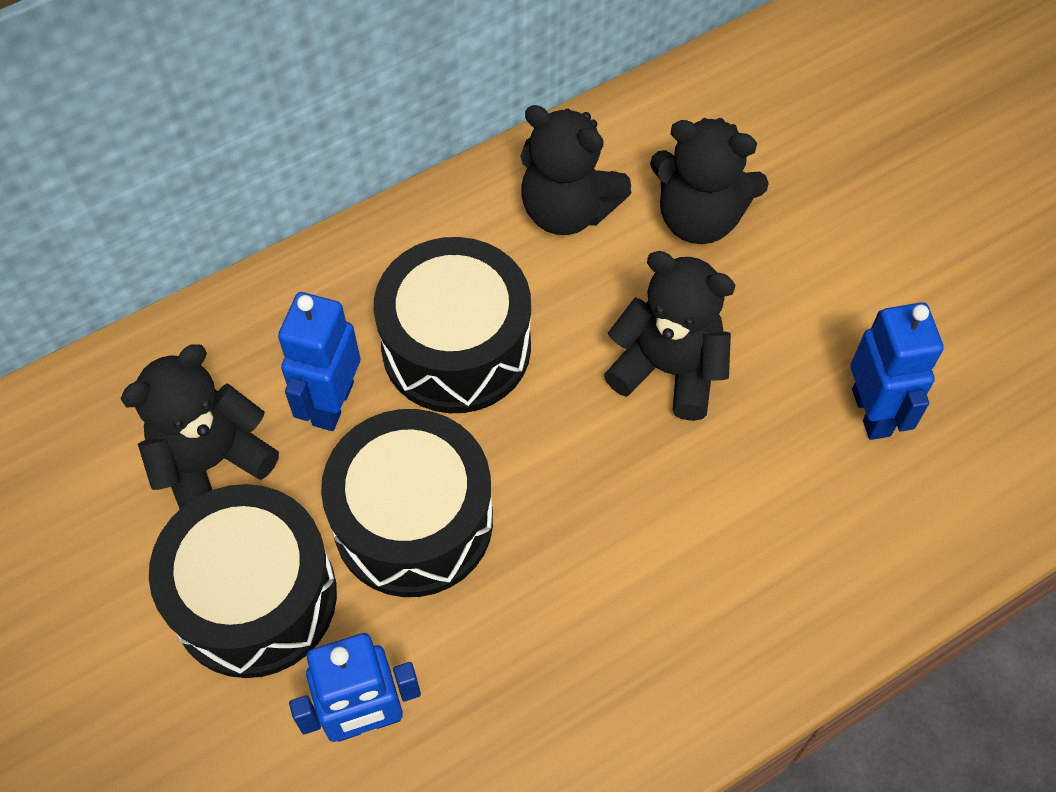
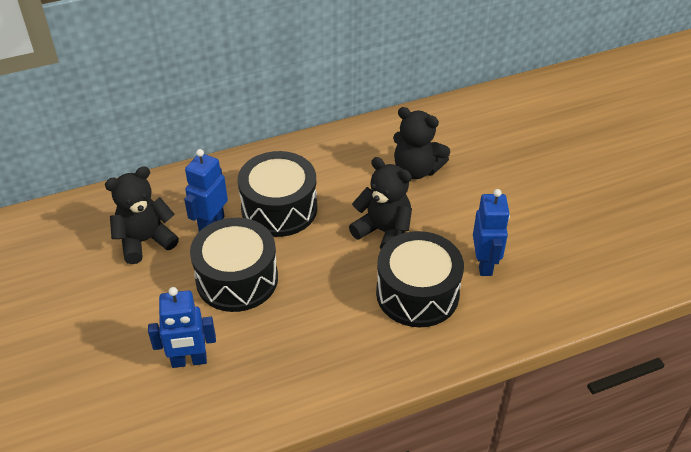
camera: 10 degrees right, 15 degrees down
black drum [149,484,337,678] -> black drum moved to [376,231,464,327]
black teddy bear [520,105,631,235] -> none

